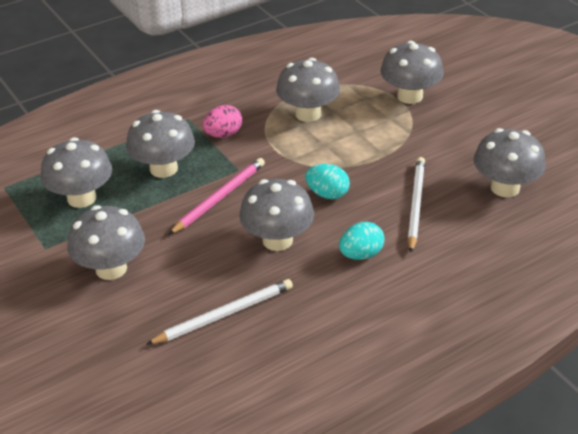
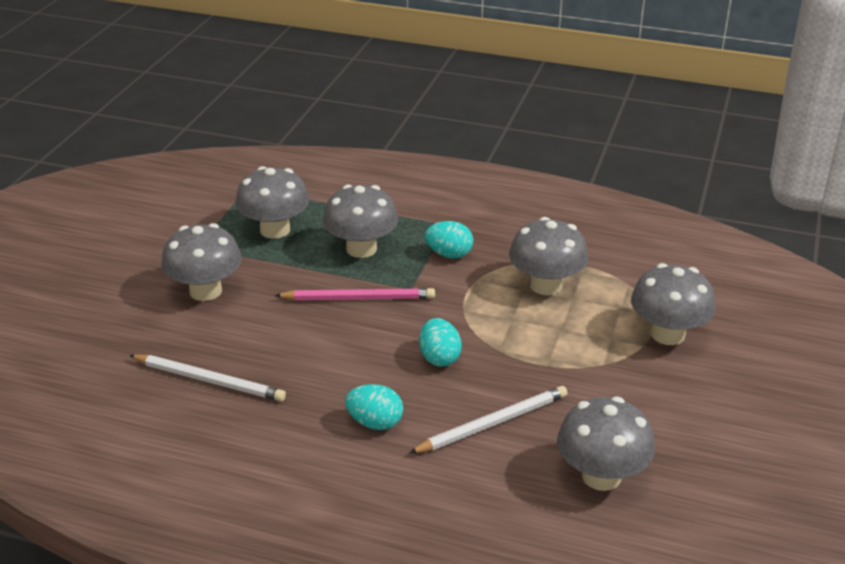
camera: 50 degrees right, 5 degrees down
pink egg [203,105,242,138] -> turquoise egg [425,221,473,258]
grey mushroom [239,179,314,251] -> none

